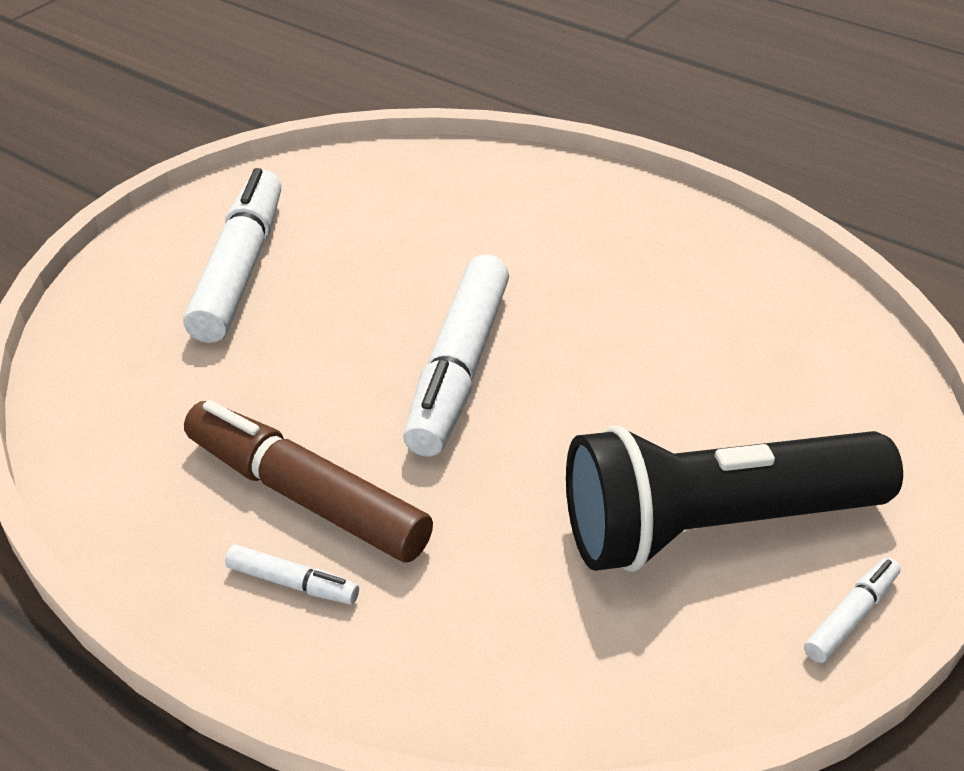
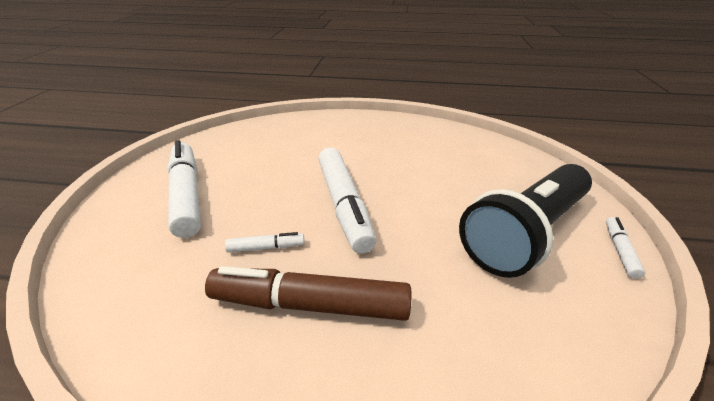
camera: 30 degrees left, 5 degrees down
white marker [225,545,359,605] -> white marker moved to [225,232,305,253]

